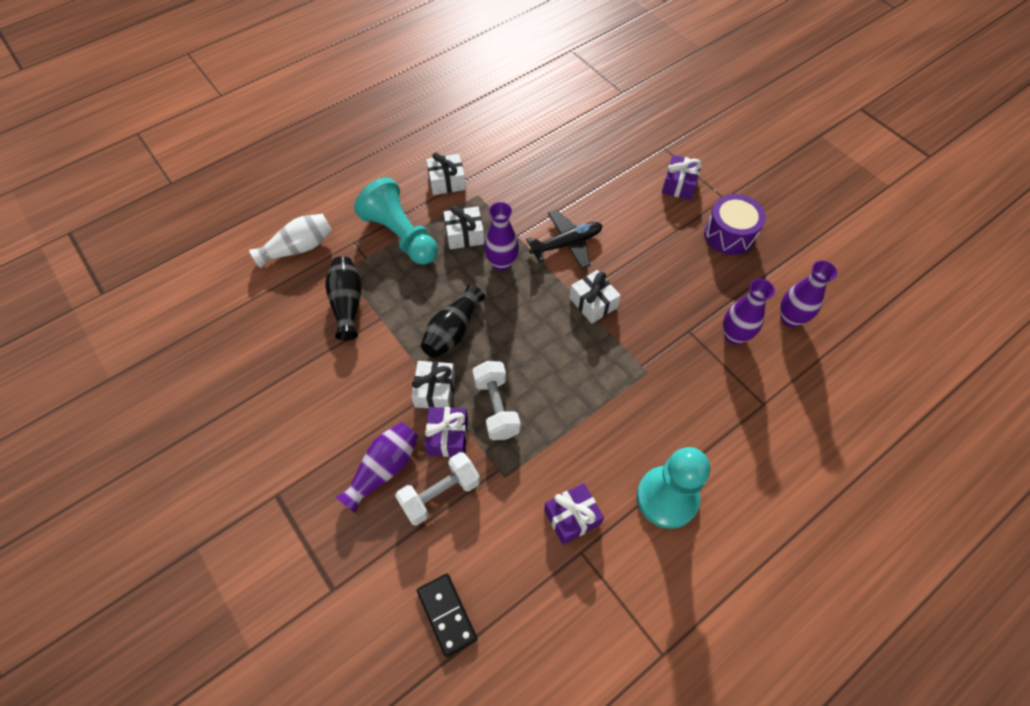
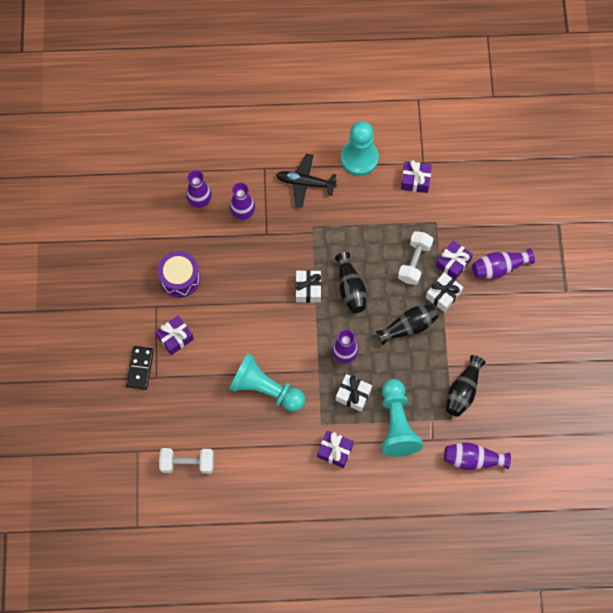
camera: 145 degrees left, 10 degrees up
white vase [249,214,332,268] -> purple vase [444,442,511,470]
white dumbbell [395,452,480,525] -> white dumbbell moved to [159,448,214,474]
black domino [417,574,478,657] -> black domino moved to [126,346,154,390]
white gift [426,152,466,195] -> purple gift [317,431,354,468]
black plane [526,210,603,269] -> black plane moved to [276,154,337,208]
none -> turquoise pawn [229,353,305,412]
none -> black vase [335,252,367,313]

